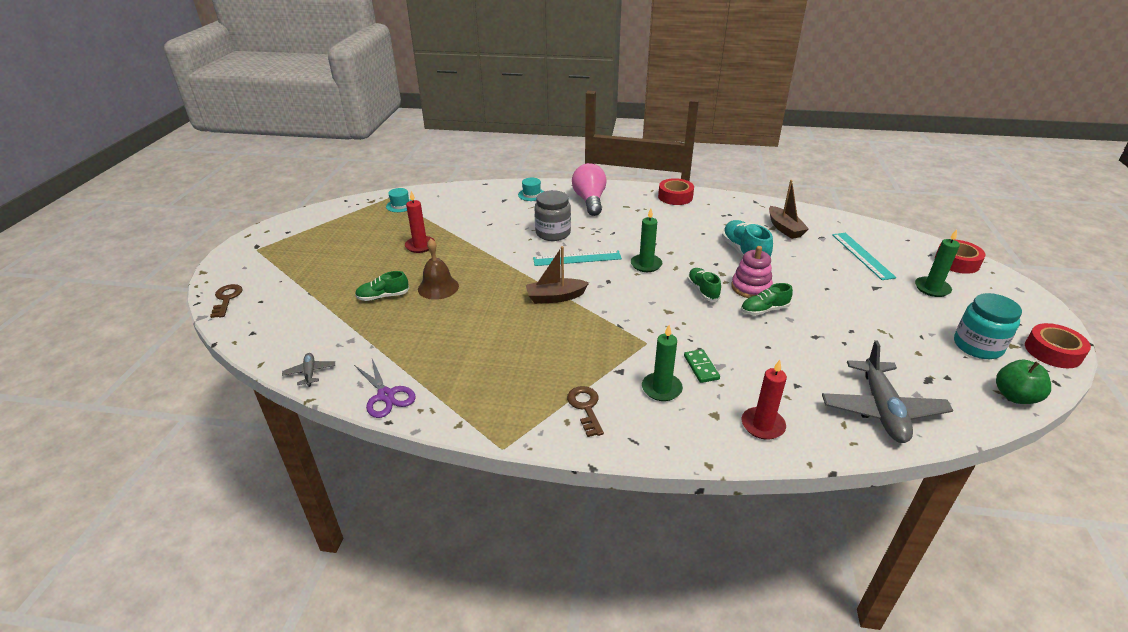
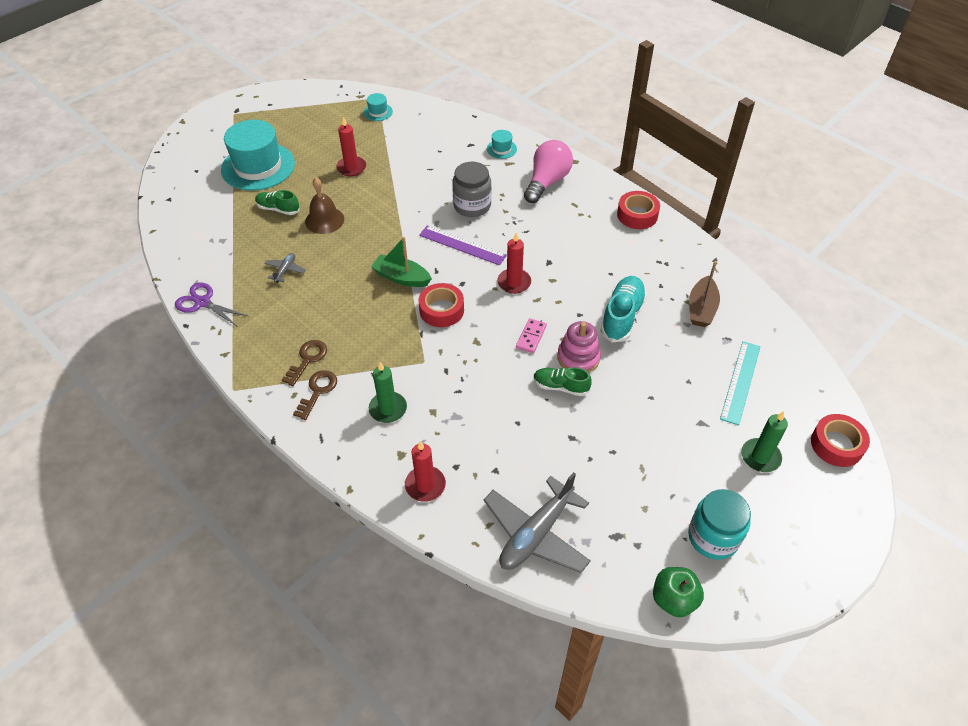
camera: 35 degrees right, 15 degrees up
brown key [210,284,243,318] -> brown key moved to [282,340,327,386]
grey plane [282,353,335,387] -> grey plane moved to [264,253,306,283]
purple scissors [354,359,416,418] -> purple scissors turned 120 degrees clockwise [175,282,248,326]
brown boat [526,246,589,304] -> green boat [371,237,432,287]
turquoise ruler [533,251,622,266] -> purple ruler [419,225,507,266]
green candle [631,208,662,272] -> red candle [497,233,531,294]
green domino [684,349,720,383] -> none
green shoe [687,268,721,302] -> pink domino [516,318,547,353]
red tape [1025,323,1091,368] -> red tape moved to [419,283,464,327]
none -> turquoise hat [221,120,295,191]

